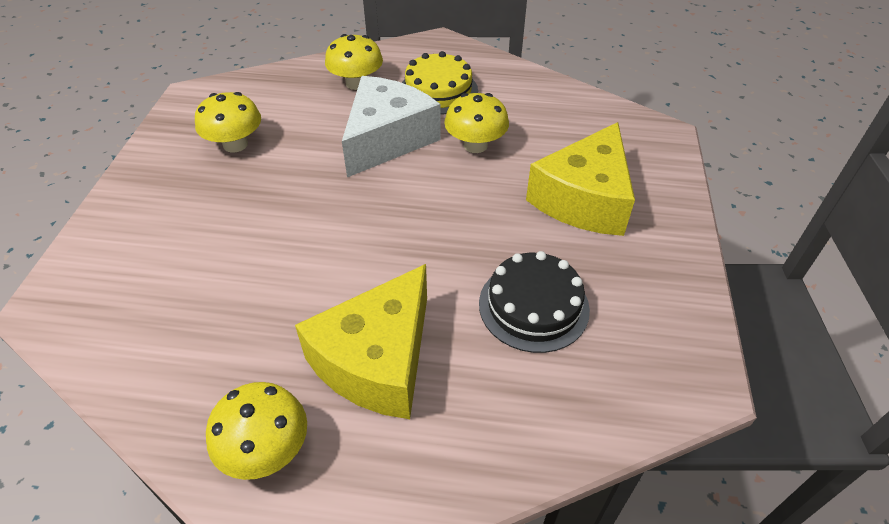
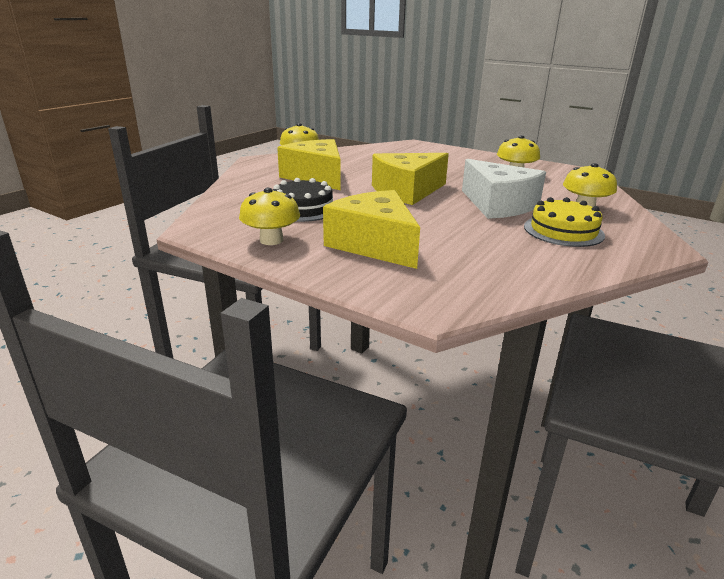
camera: 115 degrees right, 20 degrees down
yellow mushroom [444,93,509,153] -> yellow mushroom moved to [239,188,300,245]
none -> yellow cheese [372,153,449,205]

